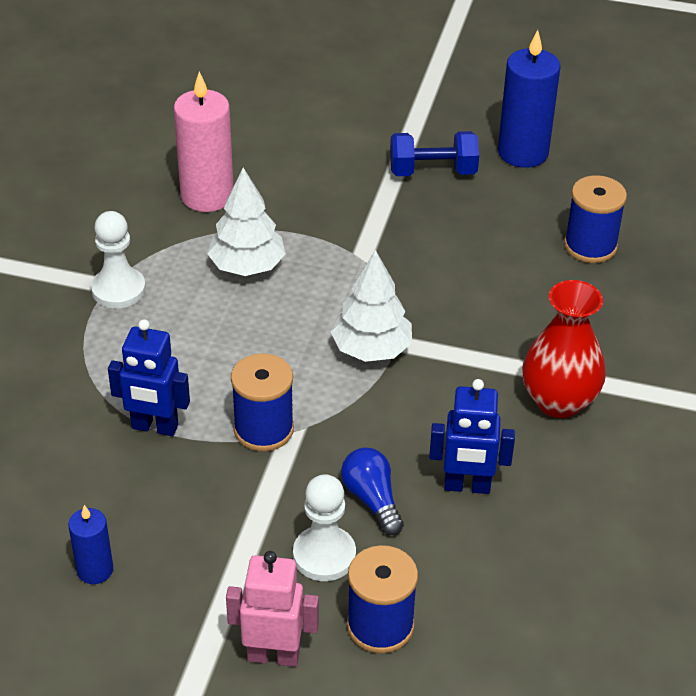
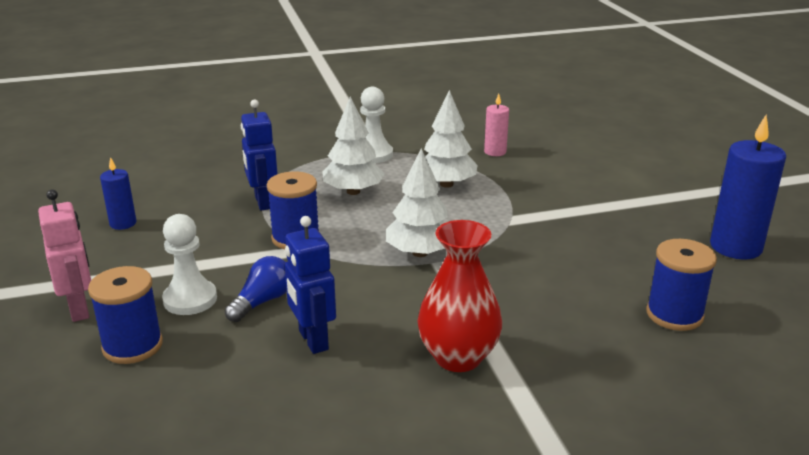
camera: 60 degrees right, 15 degrees down
pink candle [174,71,233,212] -> pink candle [484,94,509,156], size x0.54
blue dumbbell [390,131,479,176] -> none
none -> white tree [323,96,385,195]

